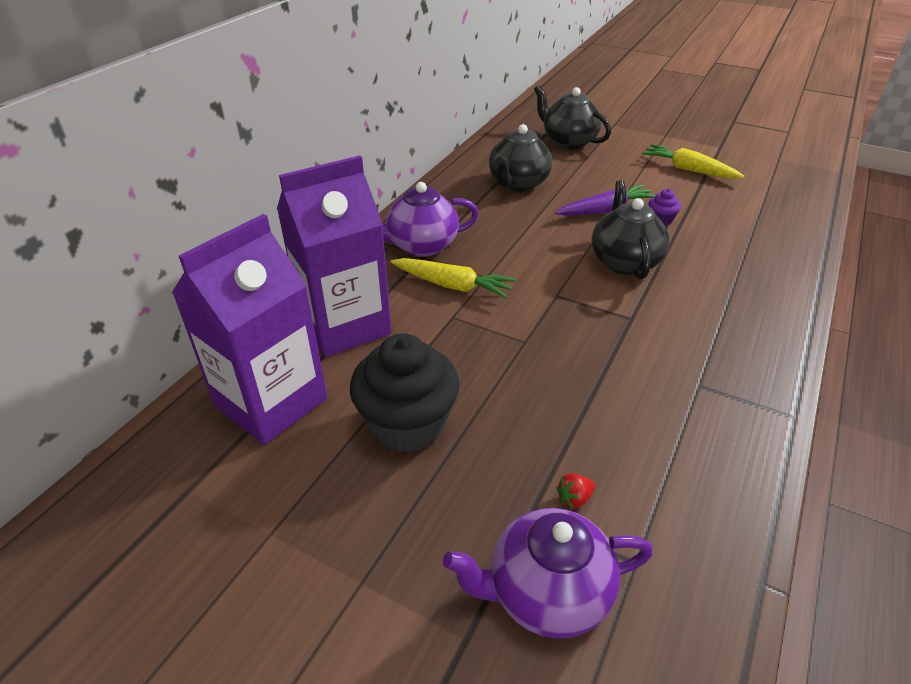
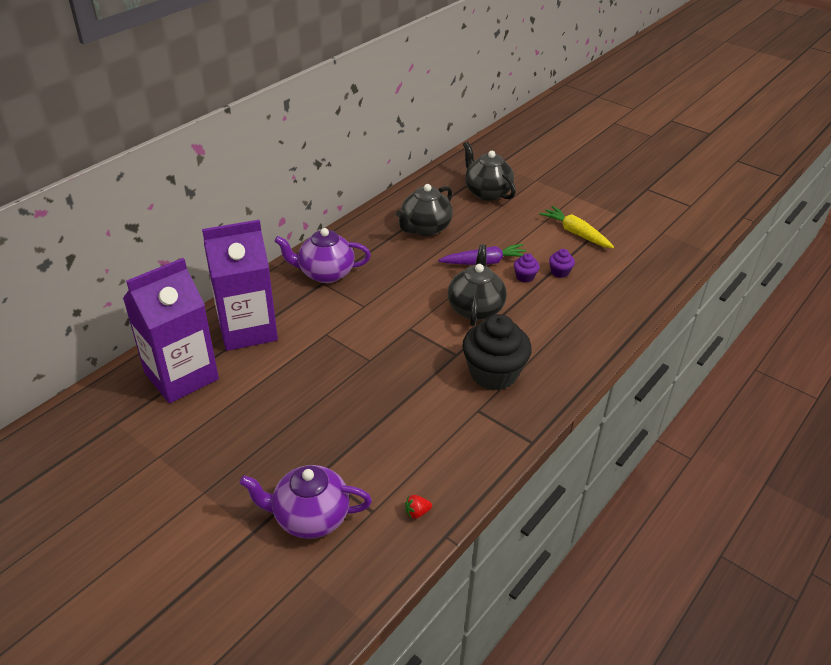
camera: 10 degrees right, 0 degrees up
black cupcake [350,333,460,453] -> black cupcake moved to [462,314,532,391]
yellow carrot [391,258,516,299] -> none
red strawberry [556,474,595,508] -> red strawberry moved to [405,495,432,519]
none -> purple cupcake [549,249,575,278]

